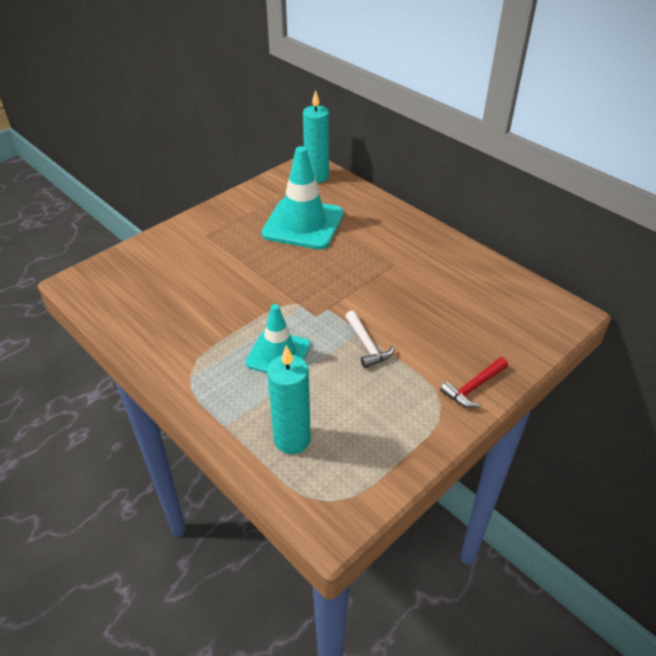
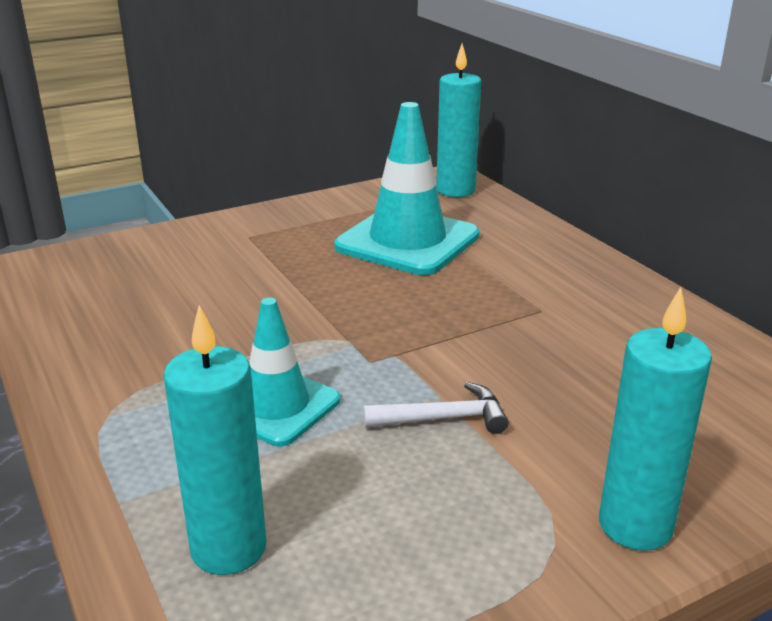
camera: 15 degrees right, 15 degrees down
white hammer [345,310,395,368] -> white hammer turned 90 degrees counterclockwise [363,382,509,434]
red hammer [440,357,508,408] -> turquoise candle [599,287,712,551]

